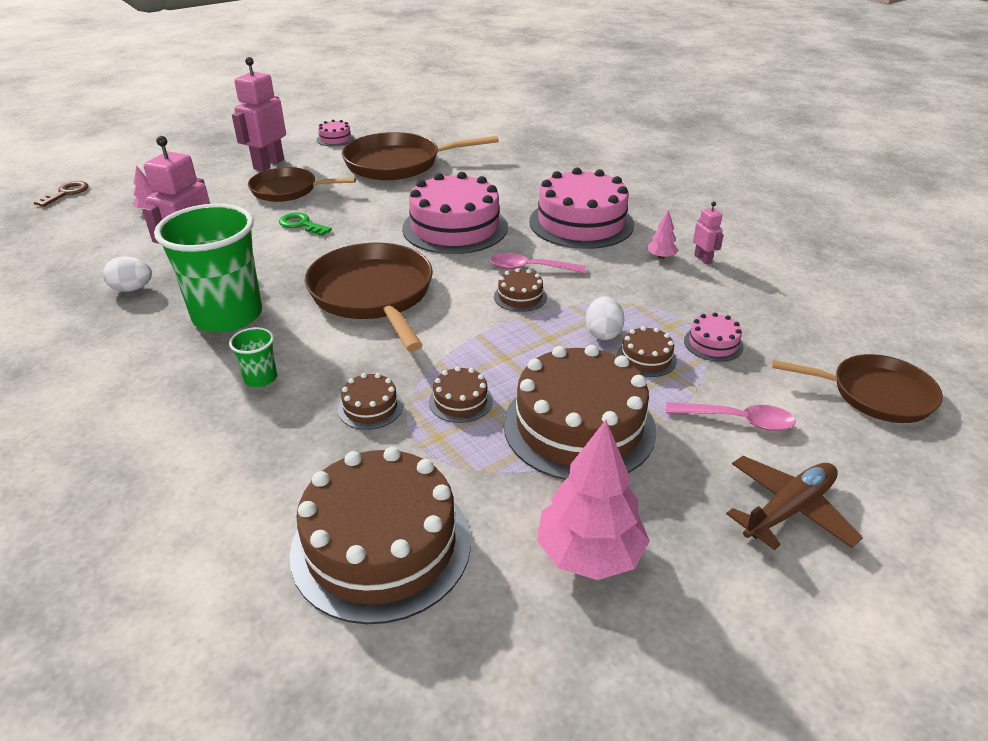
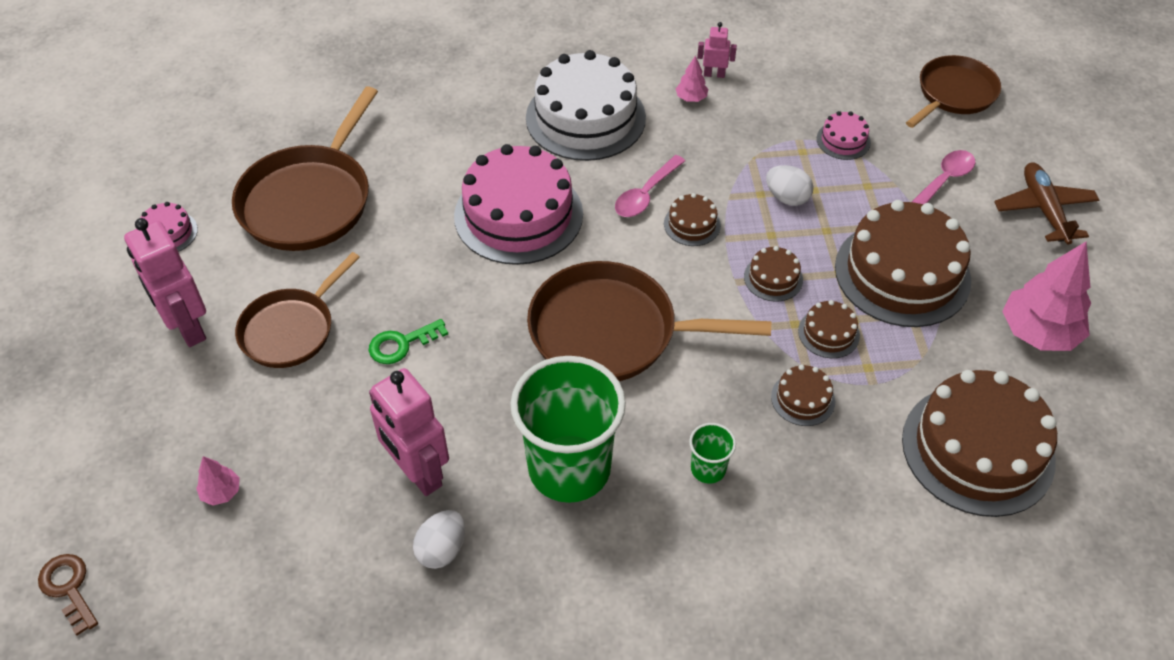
camera: 60 degrees left, 15 degrees up
pink cake [529,167,634,249] -> white cake [526,50,646,161]
brown cake [617,326,677,377] -> brown cake moved to [744,246,803,302]

